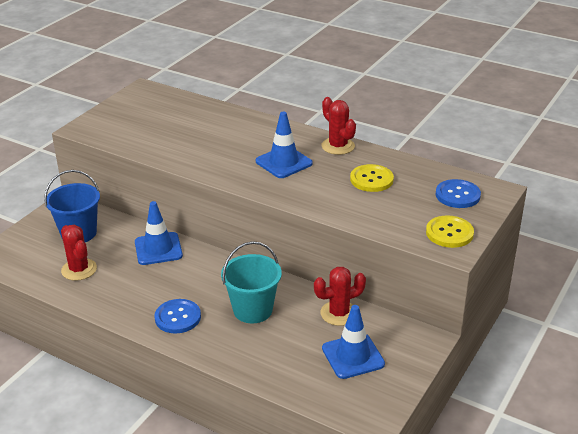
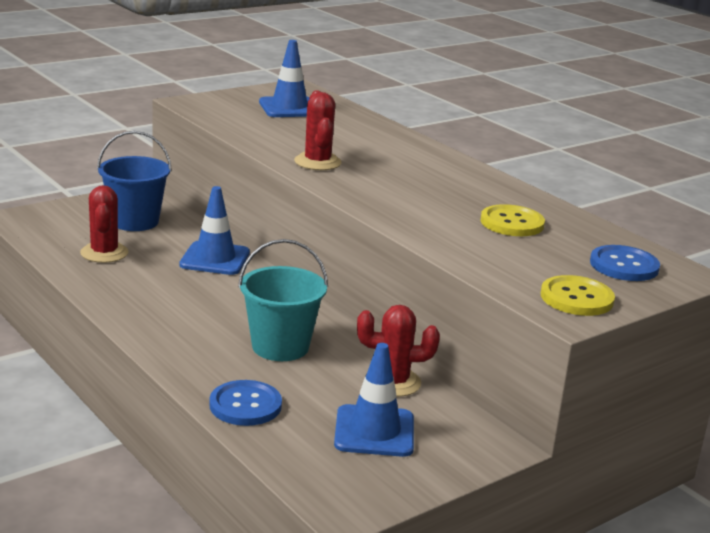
camera: 20 degrees right, 10 degrees down
blue button [155,299,201,333] -> blue button moved to [209,380,282,426]
blue traffic cone [256,112,313,178] -> blue traffic cone moved to [259,40,310,117]
red cactus [321,97,356,155] -> red cactus moved to [294,90,342,170]

